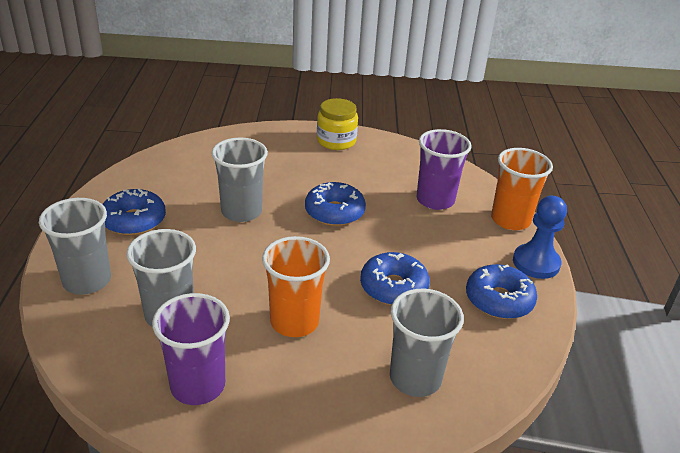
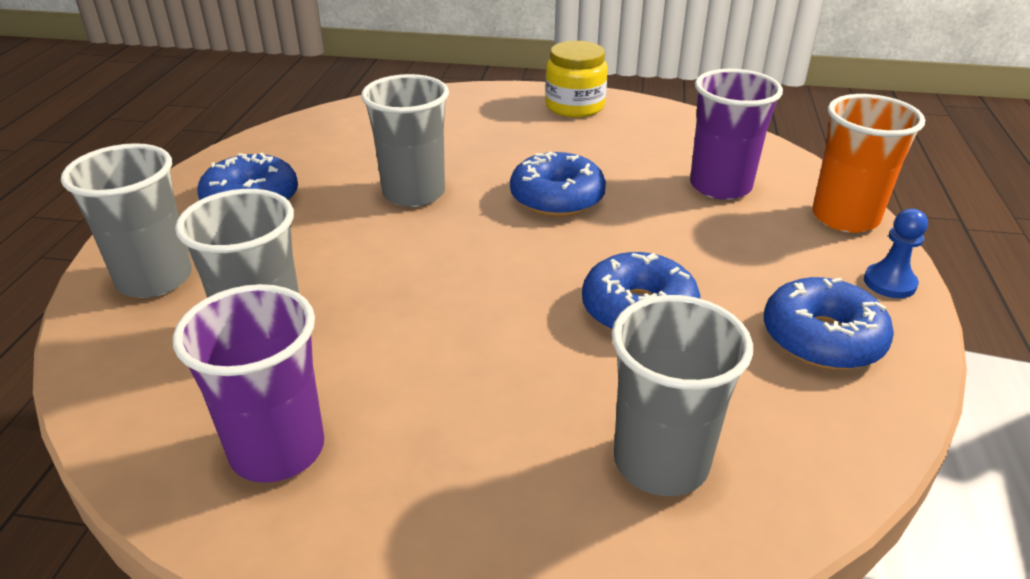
camera: 10 degrees right, 0 degrees up
orange cup [262,236,330,337] -> none
blue pawn [513,196,567,279] -> blue pawn [864,209,928,298], size x0.62

